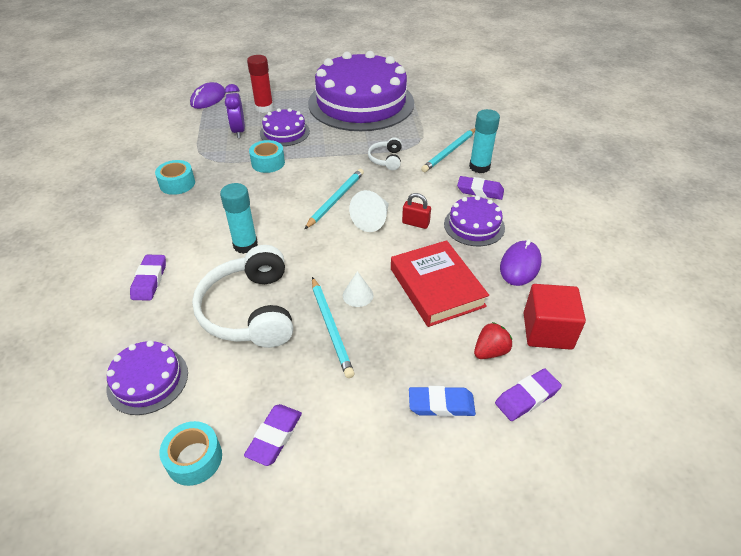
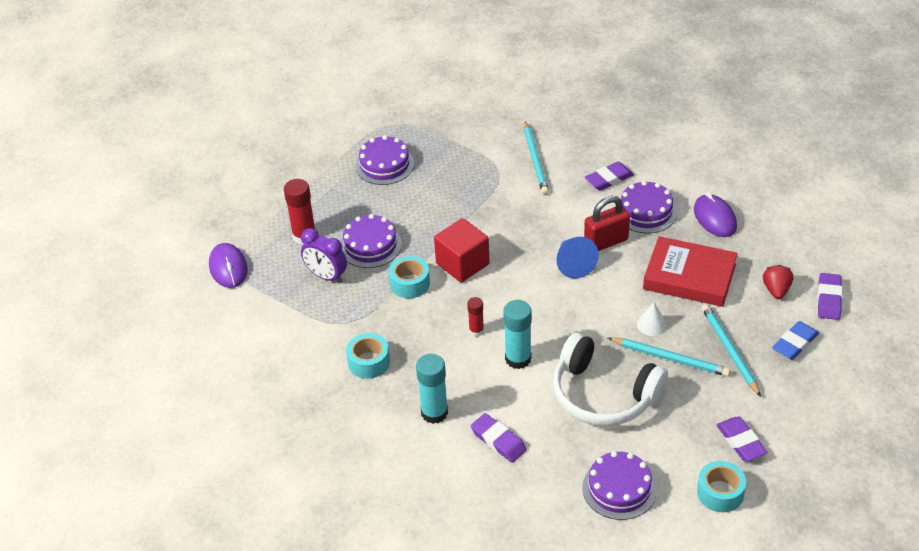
camera: 45 degrees left, 0 degrees up
turquoise pencil [305,169,364,229] -> turquoise pencil moved to [702,304,761,397]
purple cake [308,51,414,131] -> purple cake [355,135,414,185], size x0.44
white cone [349,190,389,232] -> blue cone [556,237,599,278]
white headphones [368,138,402,170] -> none
red padlock [402,193,431,229] -> red padlock [584,196,630,251], size x1.56
turquoise glue stick [469,109,500,173] -> turquoise glue stick moved to [416,354,448,424]
red cube [524,284,586,350] -> red cube moved to [434,218,490,282]
none -> red glue stick [467,297,484,337]

